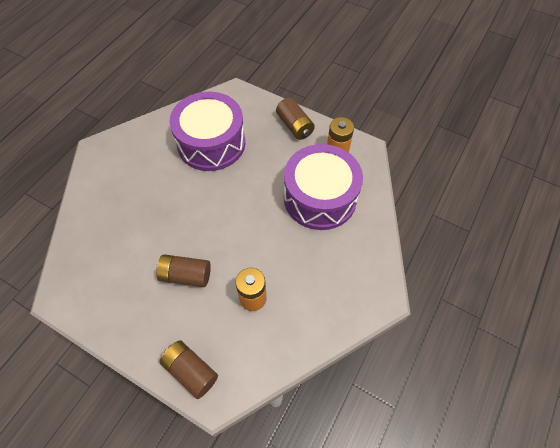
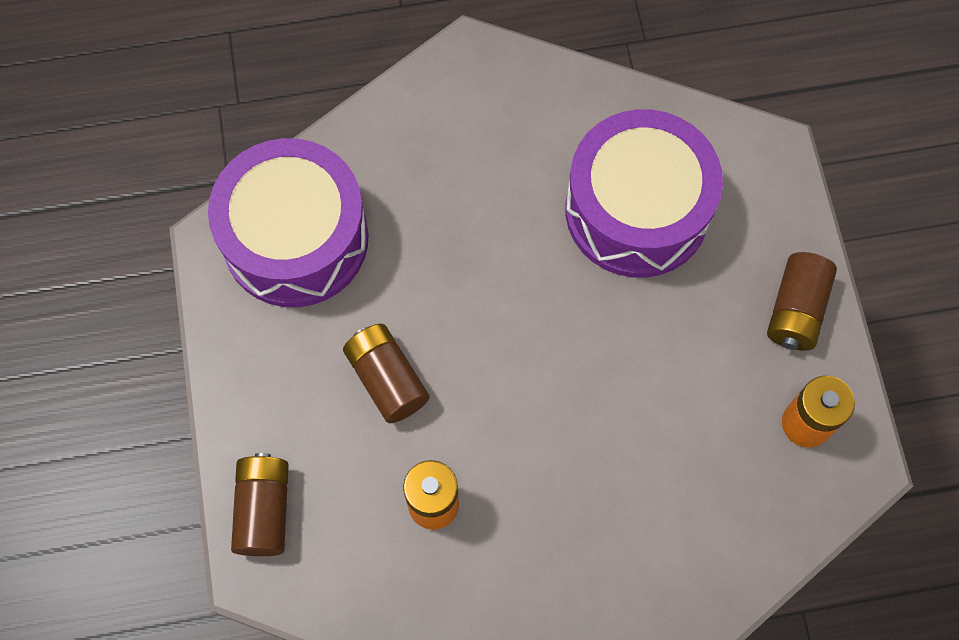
camera: 50 degrees right, 10 degrees up
purple drum [284,144,363,230] -> purple drum moved to [208,138,368,307]

